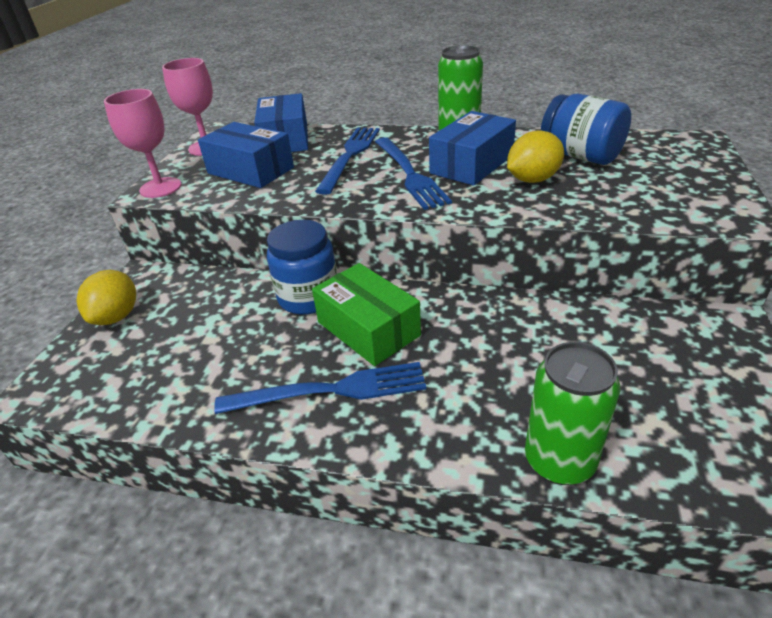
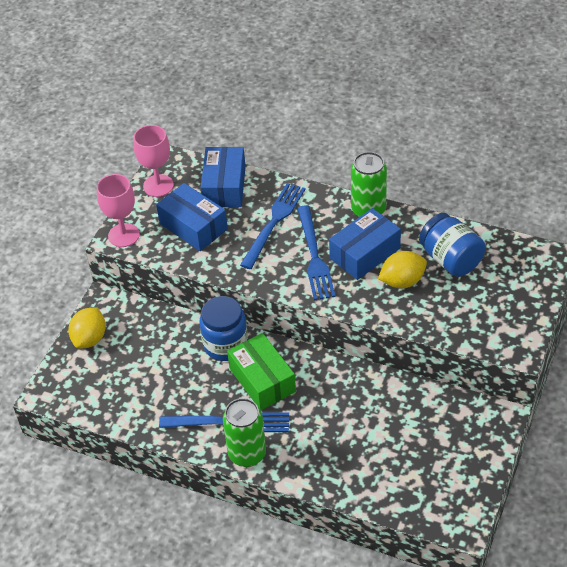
camera: 10 degrees right, 10 degrees up
green can [525,342,620,485] -> green can moved to [223,398,266,467]

